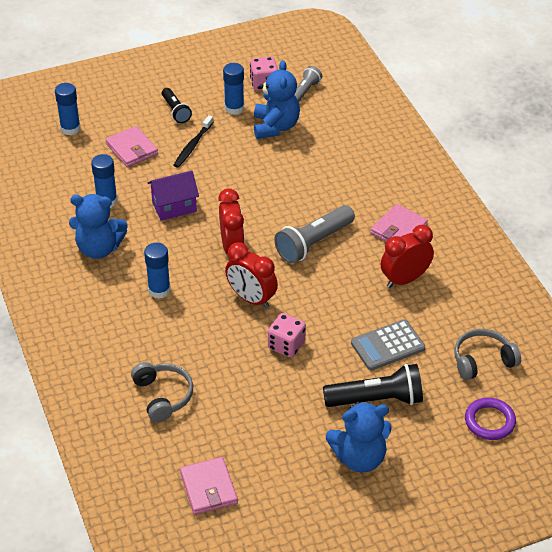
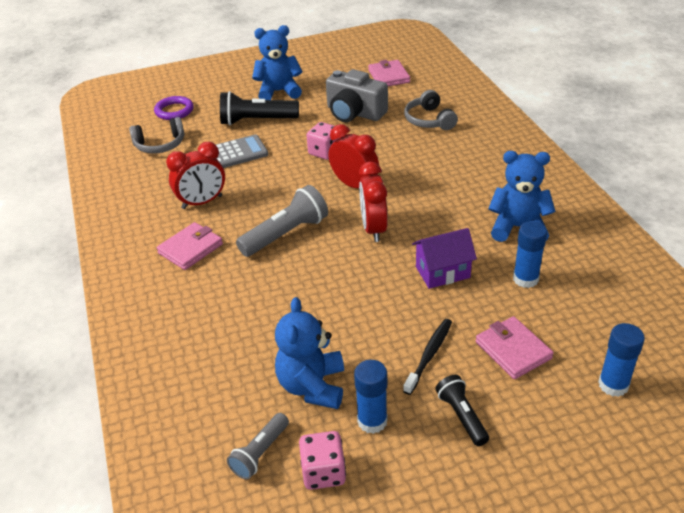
camera: 175 degrees left, 5 degrees down
blue glue stick [144,243,171,299] -> none
none -> grey camera [326,69,388,122]

